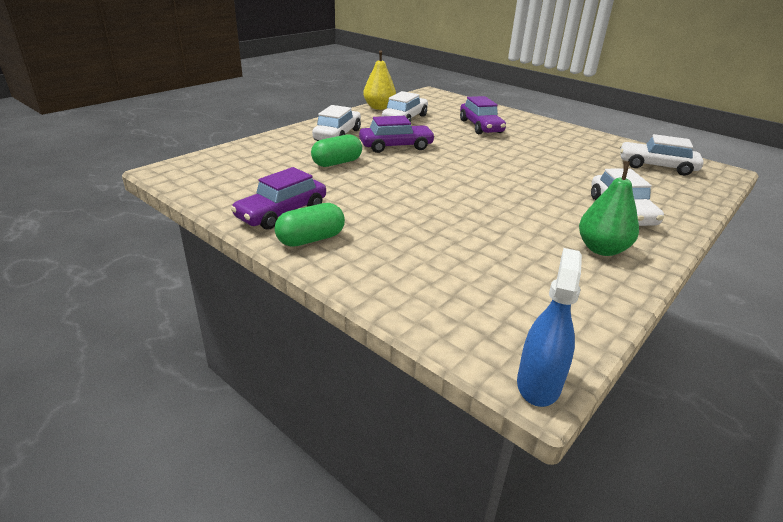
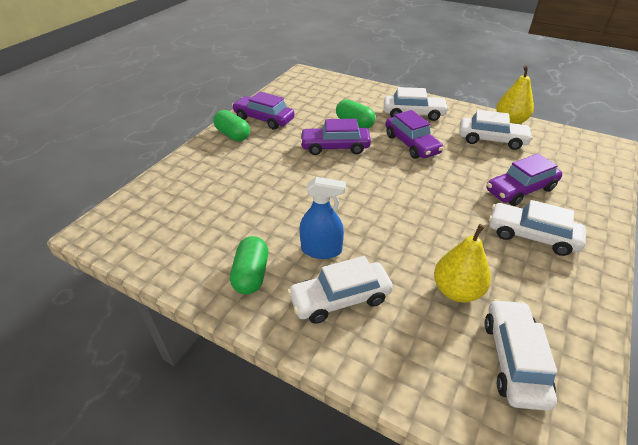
camera: 80 degrees right, 10 degrees up
blue spray bottle [517,248,582,407] -> blue spray bottle moved to [299,177,346,259]
green pear [579,161,639,256] -> green capsule [230,236,268,295]
none -> purple car [300,119,371,155]
none -> yellow pear [434,224,491,302]
none -> white car [489,200,586,256]

